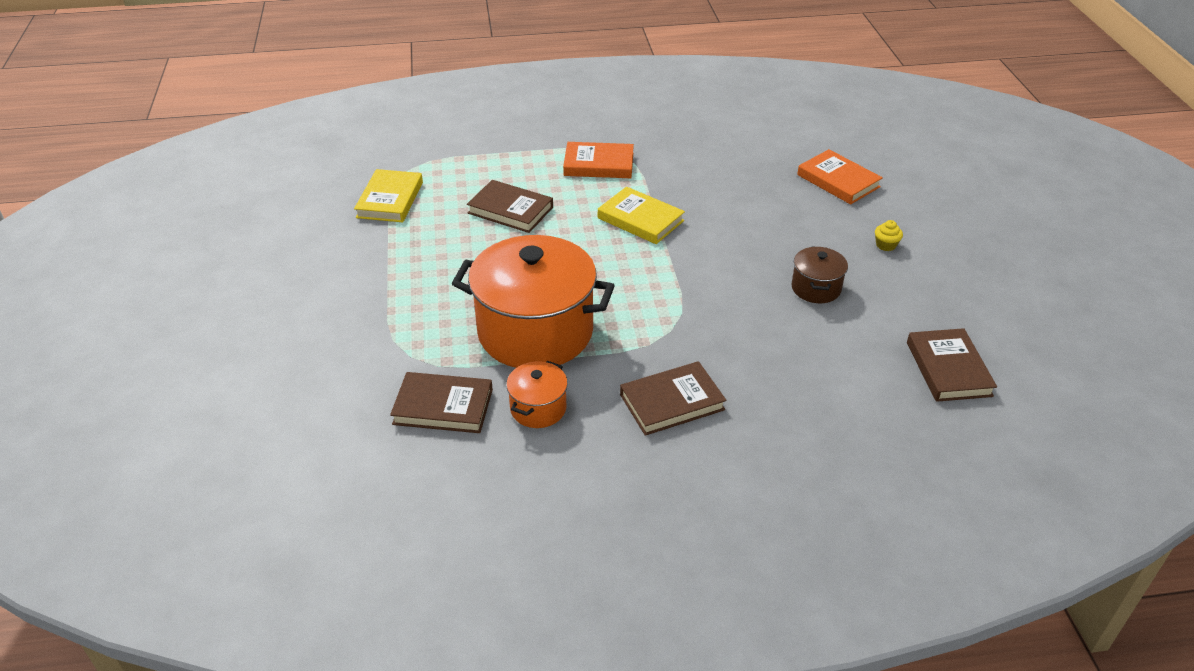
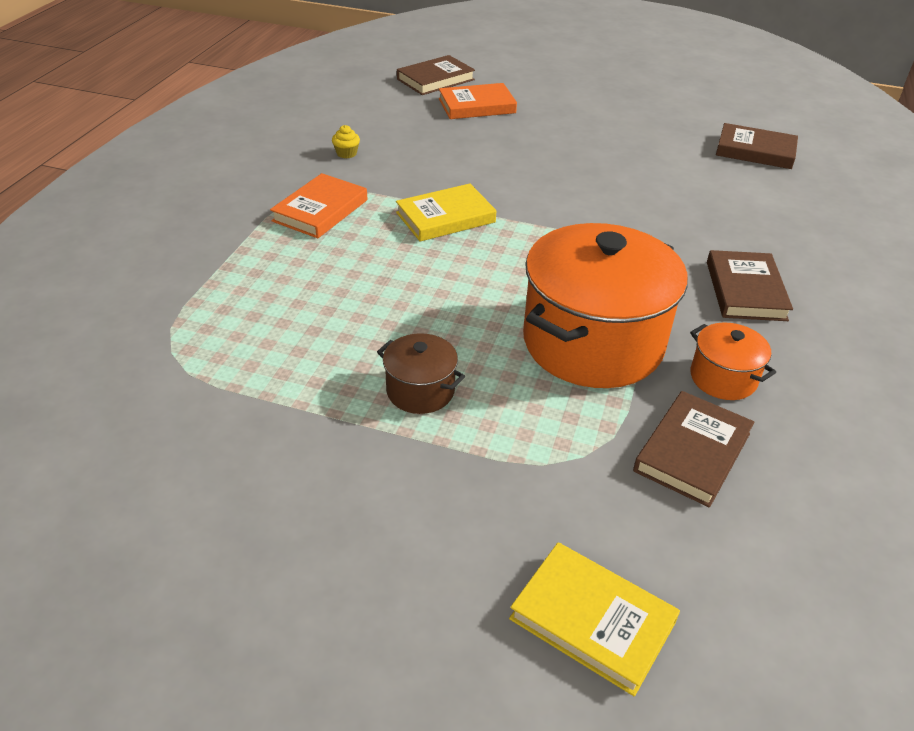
camera: 65 degrees left, 0 degrees up
yellow book [354,169,423,222] -> yellow book moved to [509,542,680,696]
brown book [467,180,553,233] -> brown book moved to [397,55,475,95]
brown pot [792,246,848,303] -> brown pot moved to [377,333,465,414]
yellow cupcake [875,220,903,251] -> yellow cupcake moved to [332,125,360,158]

